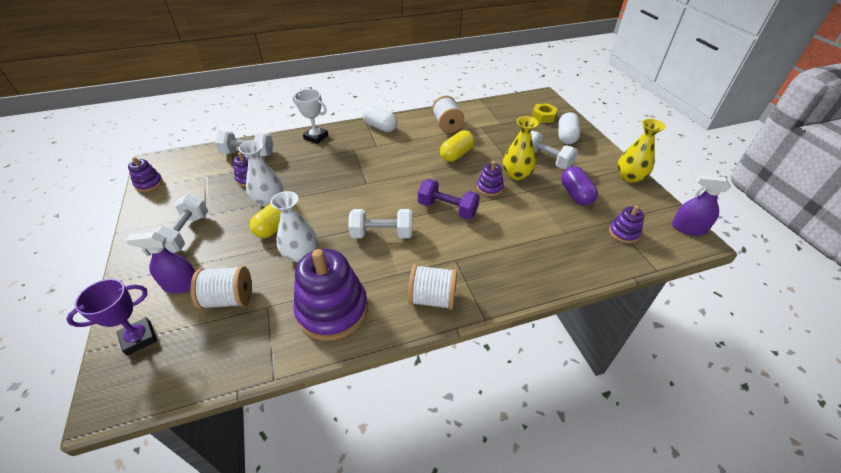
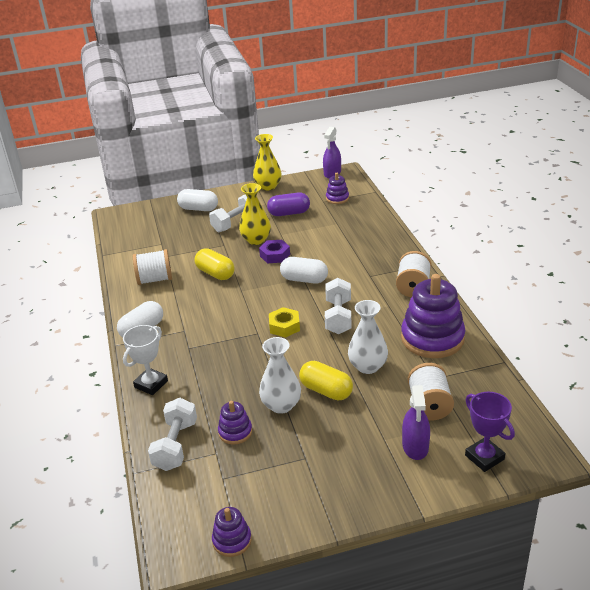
camera: 85 degrees left, 10 degrees down
white dumbbell [152,194,208,253] -> none
purple dumbbell [418,179,480,220] -> white capsule [280,257,328,284]
purple stacking toy [477,161,504,196] -> purple nut [259,240,290,263]
yellow nut [532,103,558,123] -> yellow nut moved to [269,307,300,338]

